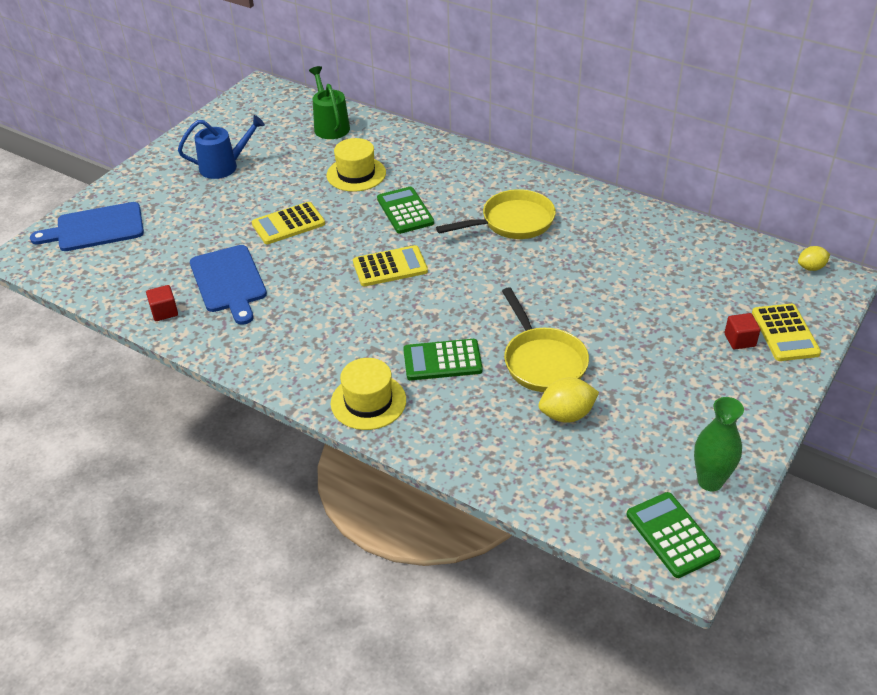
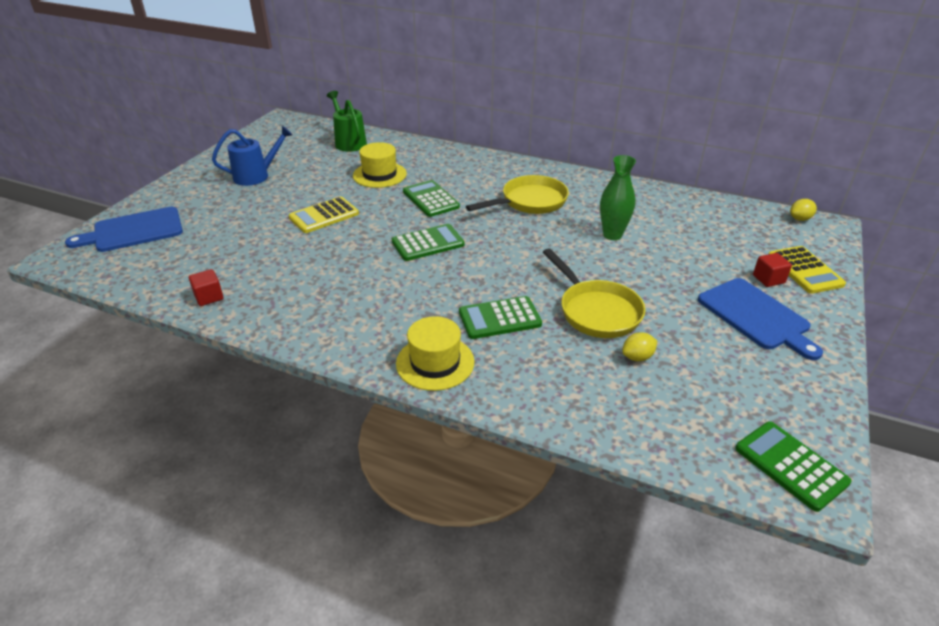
camera: 10 degrees left, 5 degrees down
blue cutting board [190,245,267,325] -> blue cutting board moved to [698,278,823,360]
yellow calculator [353,245,428,286] -> green calculator [392,224,465,261]
yellow lemon [539,378,599,423] -> yellow lemon [622,332,657,361], size x0.64
green vase [694,397,744,491] -> green vase moved to [600,155,636,240]

